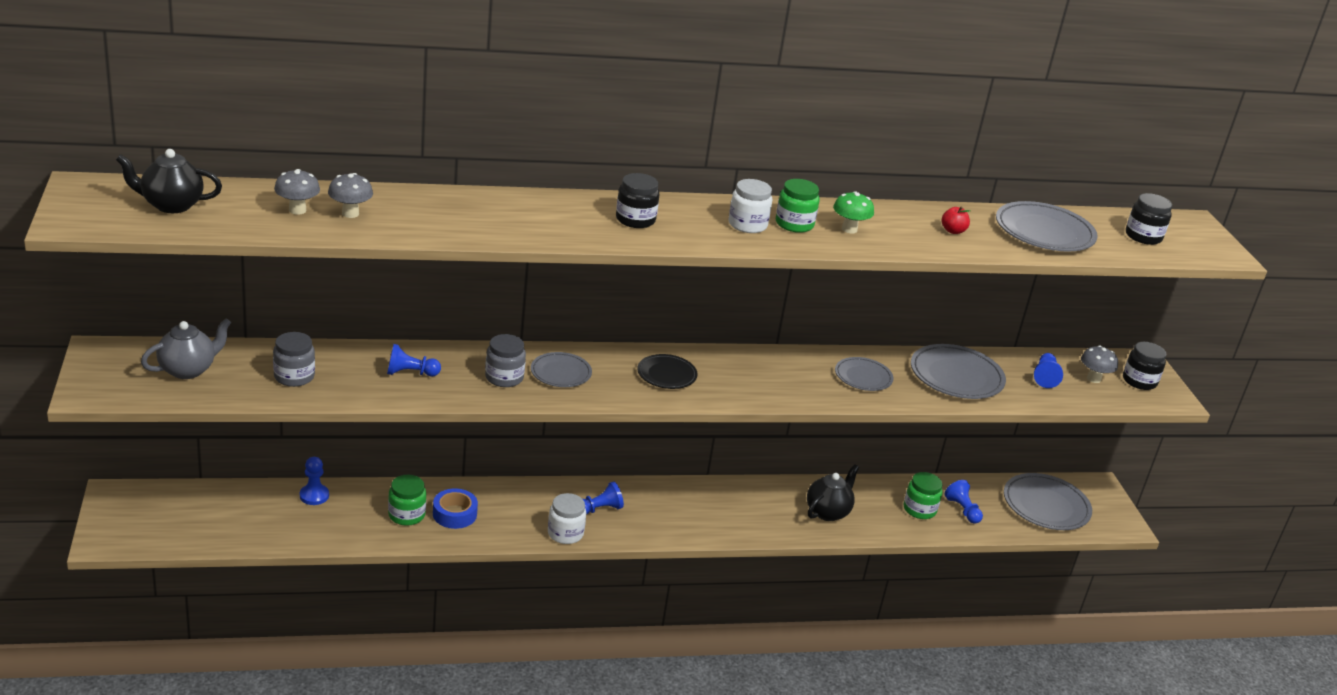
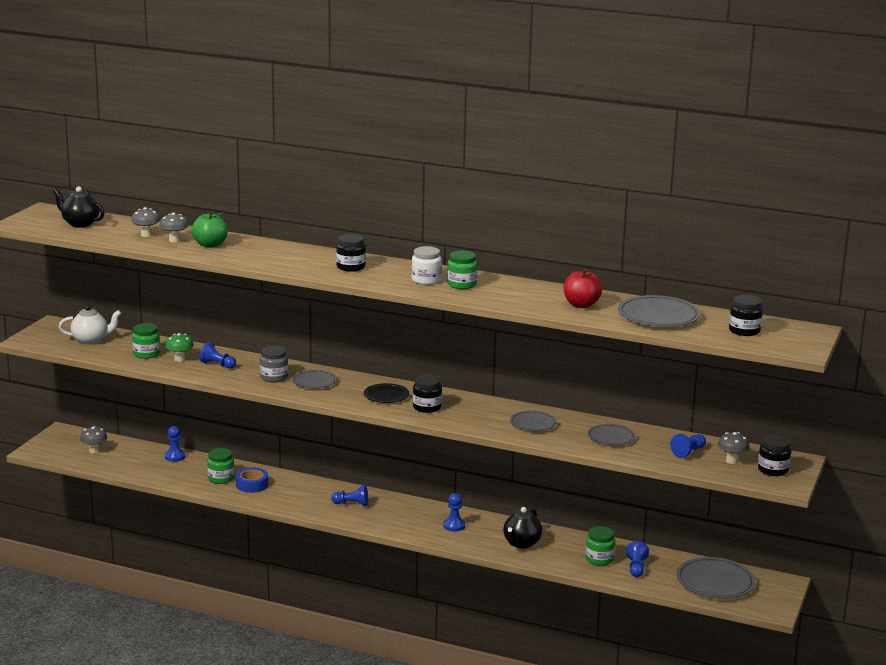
camera: 35 degrees right, 10 degrees down
grey teapot [141,318,231,379] -> white teapot [59,305,121,345]
grey jar [273,332,315,387] -> green jar [132,323,160,359]
white jar [548,493,586,544] -> none
black teapot [807,464,859,521] -> black teapot turned 135 degrees clockwise [503,507,542,549]
green mushroom [833,191,874,234] -> green mushroom moved to [165,333,194,362]
grey plate [911,344,1006,399] -> grey plate [587,424,635,446], size x0.61
red apple [942,207,971,234] -> red apple [564,269,602,308], size x1.76
none -> grey mushroom [80,426,107,454]
none -> green apple [192,211,228,248]
none -> black jar [413,374,442,413]
none -> blue pawn [443,493,465,532]

